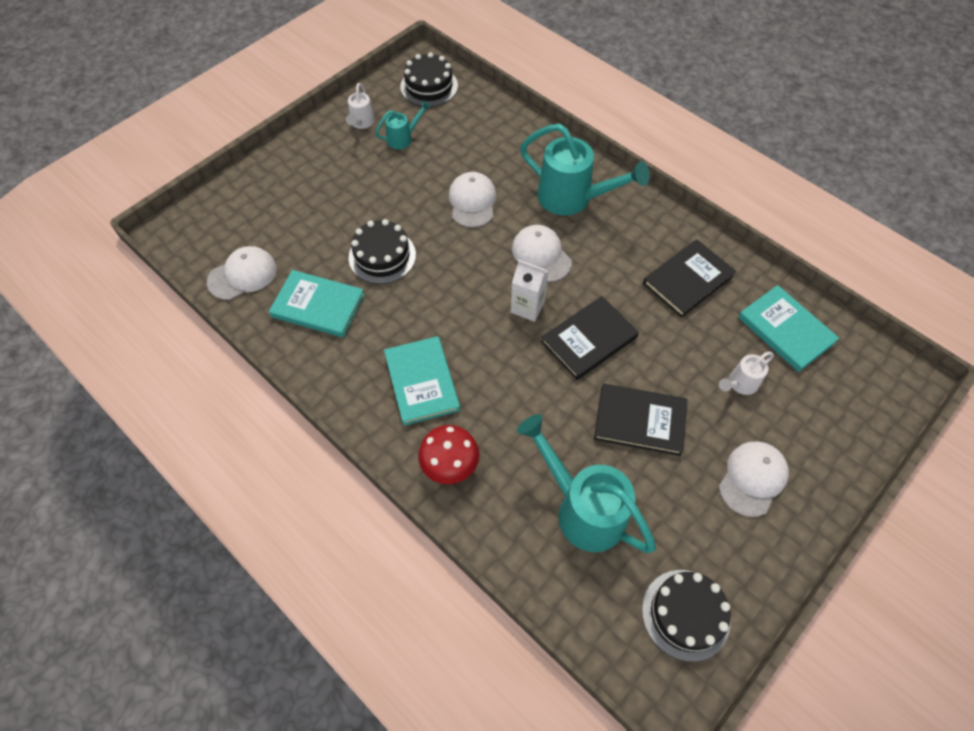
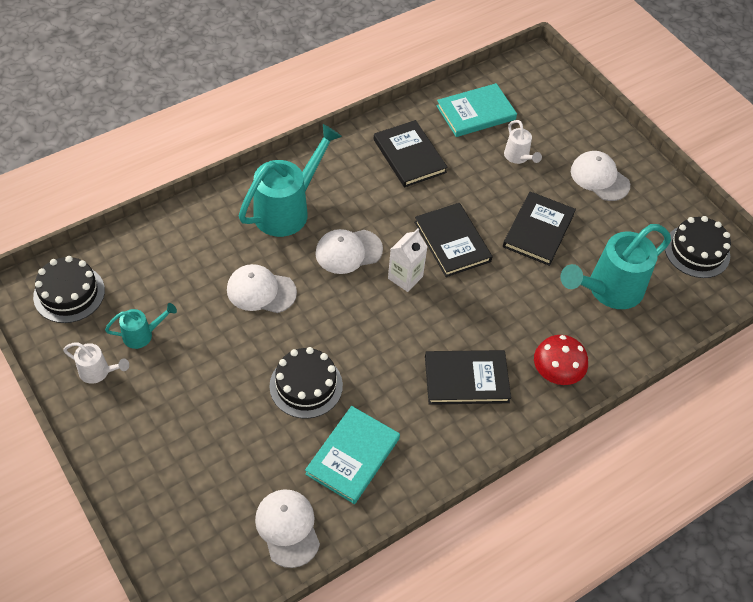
camera: 80 degrees left, 5 degrees down
turquoise watering can [375,100,431,149] -> turquoise watering can turned 90 degrees clockwise [105,303,177,349]
turquoise book [384,336,460,426] -> black book [425,350,511,405]

